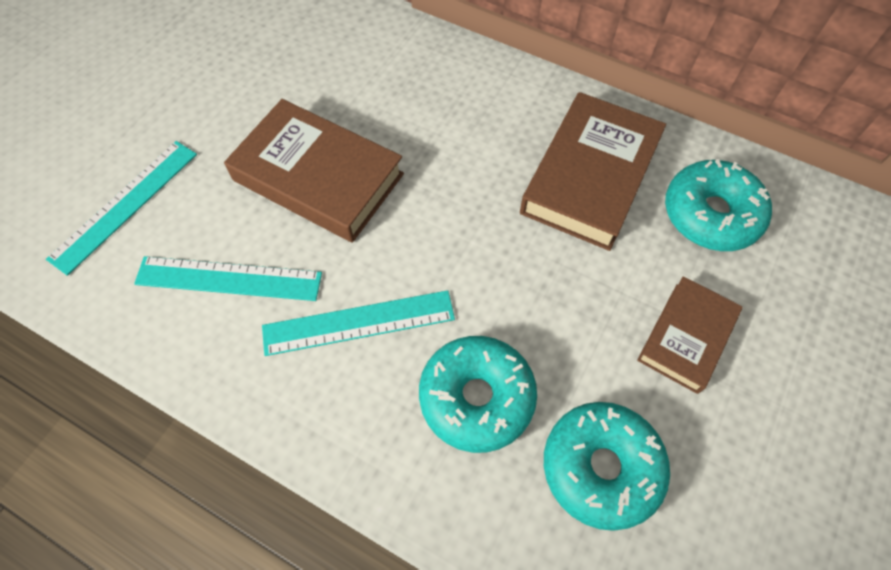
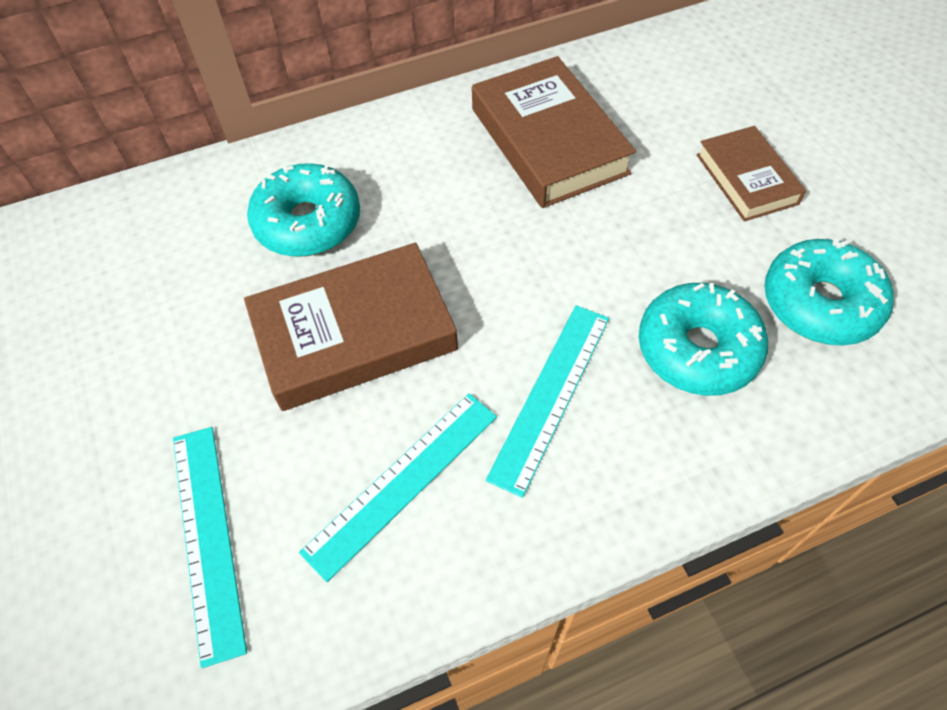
camera: 50 degrees left, 5 degrees down
turquoise donut [665,159,772,251] -> turquoise donut moved to [247,163,360,257]

